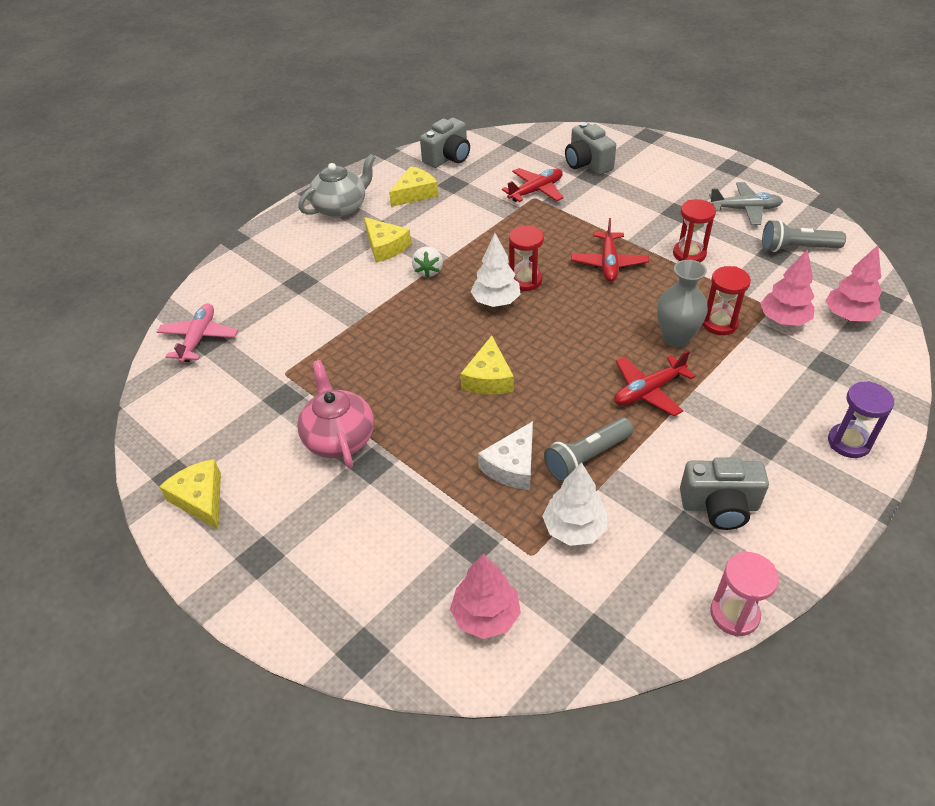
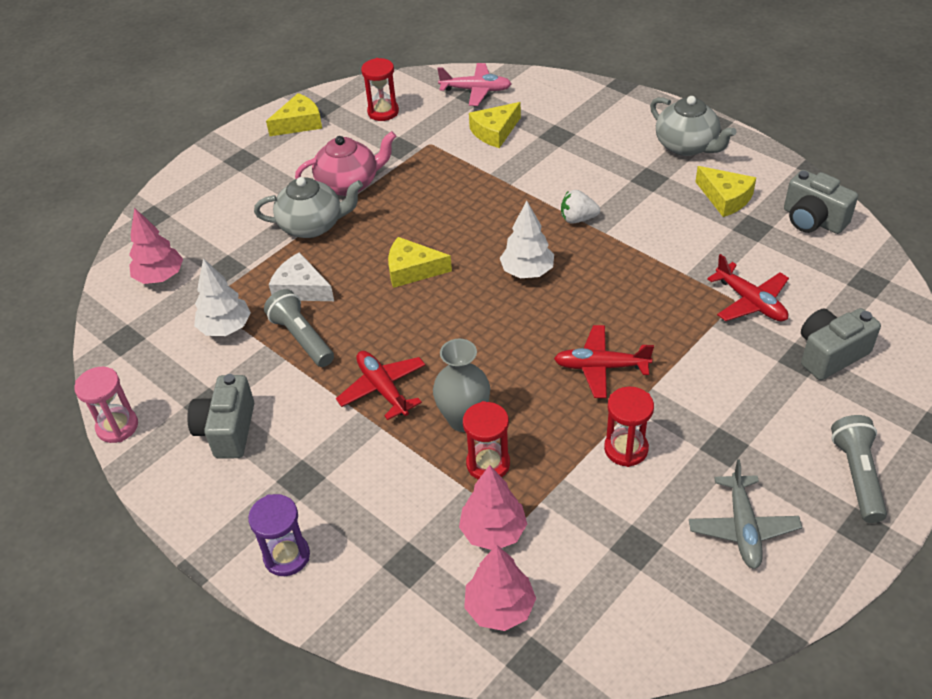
camera: 90 degrees right, 0 degrees up
yellow cheese [364,217,411,262] -> yellow cheese moved to [469,102,521,148]
red hourglass [509,226,544,291] -> red hourglass moved to [361,58,399,121]
grey flashlight [762,220,846,252] -> grey flashlight moved to [831,415,887,523]
none -> grey teapot [254,177,363,238]

